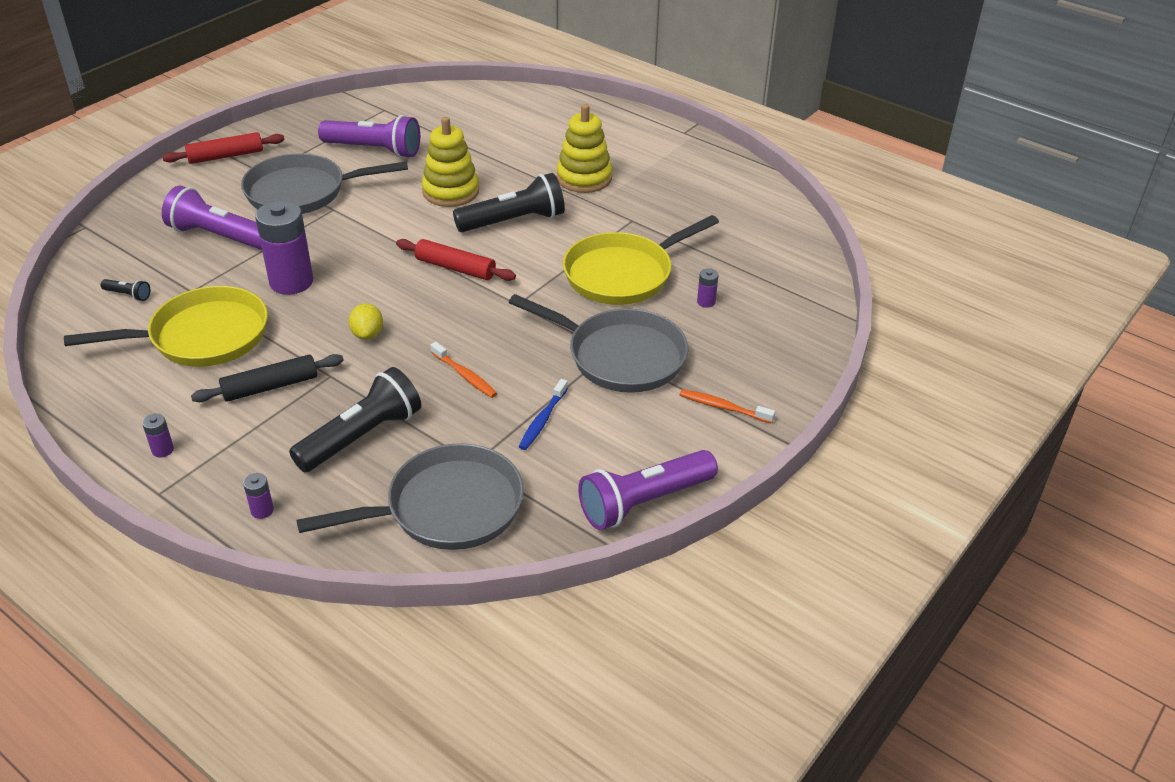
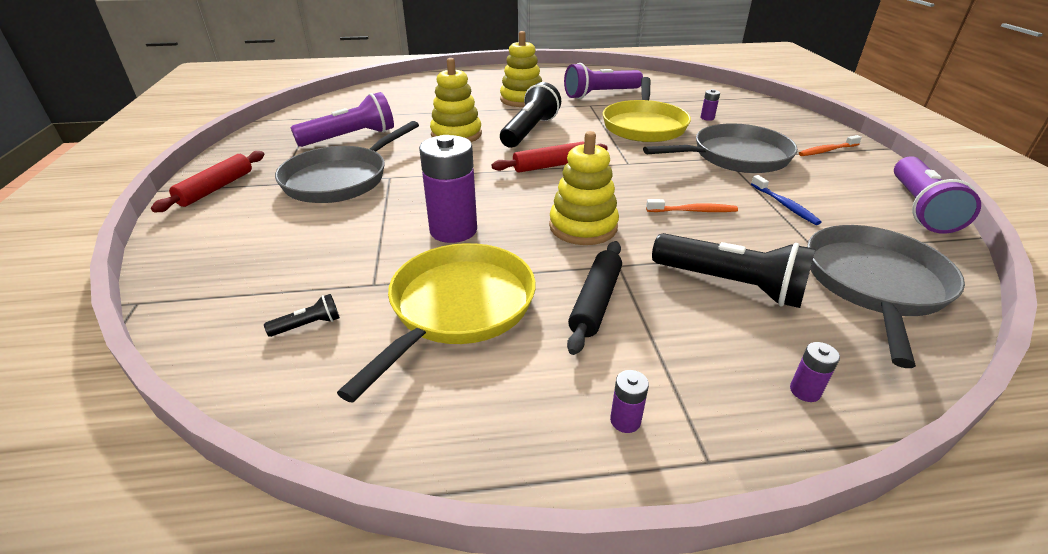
camera: 45 degrees left, 5 degrees down
purple flashlight [162,186,262,250] -> purple flashlight moved to [564,63,643,99]
black flashlight [289,367,421,472] -> black flashlight turned 120 degrees clockwise [652,233,815,308]
yellow lemon [348,303,383,340] -> yellow stacking toy [549,131,619,245]

